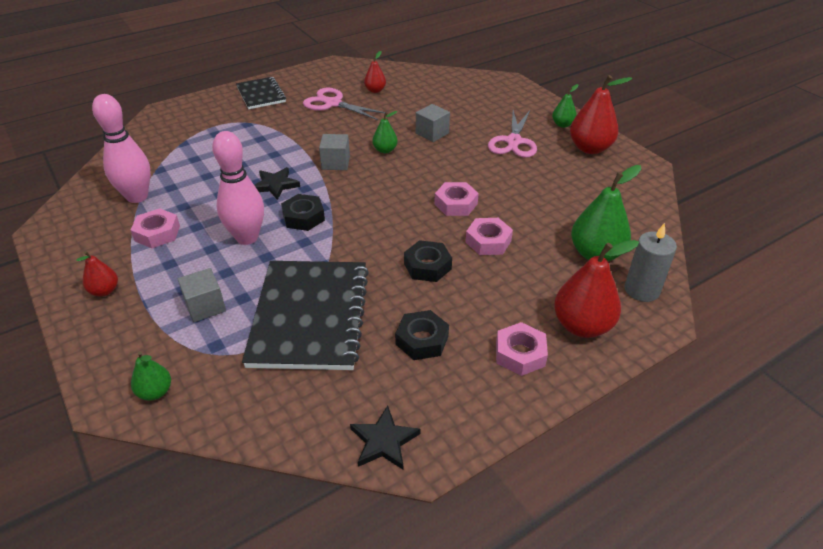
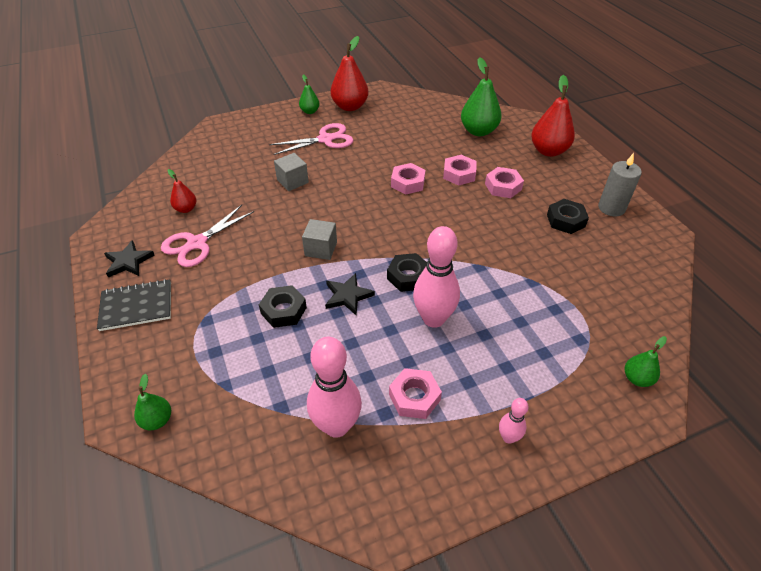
camera: 80 degrees left, 5 degrees up
red pear [76,251,118,297] -> pink bowling pin [499,398,529,444]
grey cube [178,268,226,322] -> none
black notebook [242,261,369,370] -> none
black star [350,406,421,469] -> black star moved to [104,240,155,277]
green pear [372,111,398,153] -> green pear moved to [134,374,171,430]
black nut [404,240,452,282] -> black nut moved to [259,285,307,328]
pink scissors [488,110,537,158] -> pink scissors turned 45 degrees counterclockwise [269,123,353,155]
pink nut [496,322,548,376] -> pink nut moved to [485,167,524,198]
grey candle [625,223,677,302] -> grey candle moved to [598,153,642,217]

